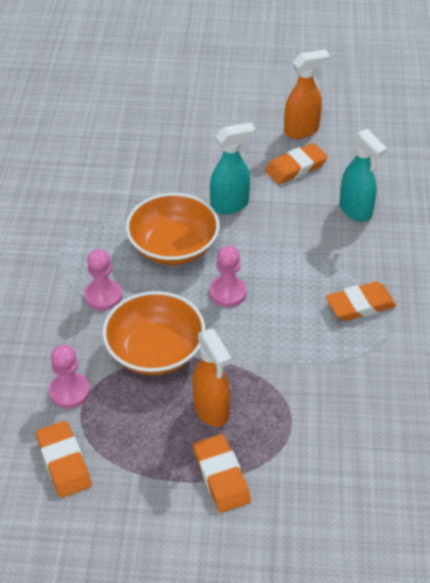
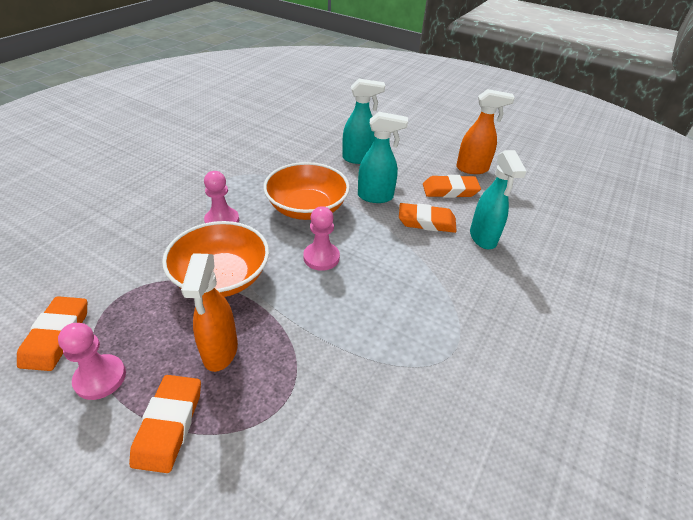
camera: 25 degrees right, 5 degrees down
pink pawn [49,345,90,408] -> pink pawn moved to [58,323,126,400]
orange eraser [326,281,396,321] -> orange eraser moved to [399,203,457,233]
none -> turquoise spray bottle [342,79,385,164]

